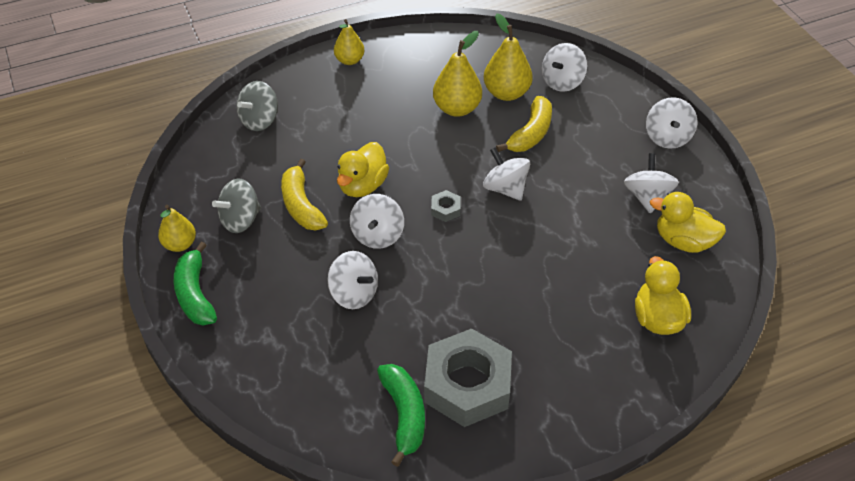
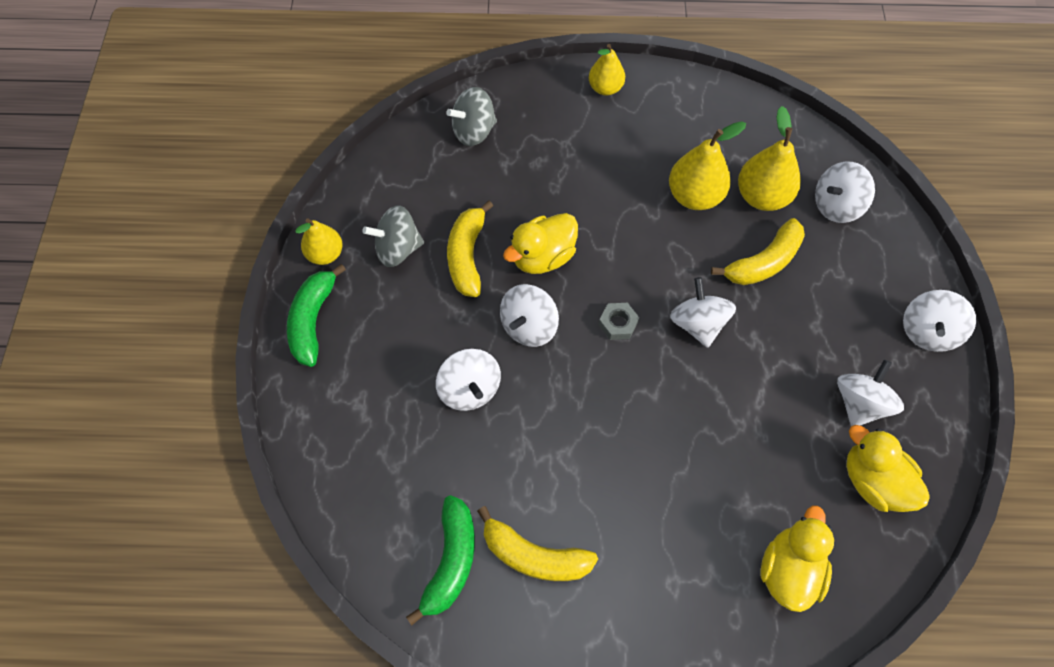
camera: 25 degrees right, 15 degrees up
grey nut [424,328,512,427] -> yellow banana [477,506,598,581]

